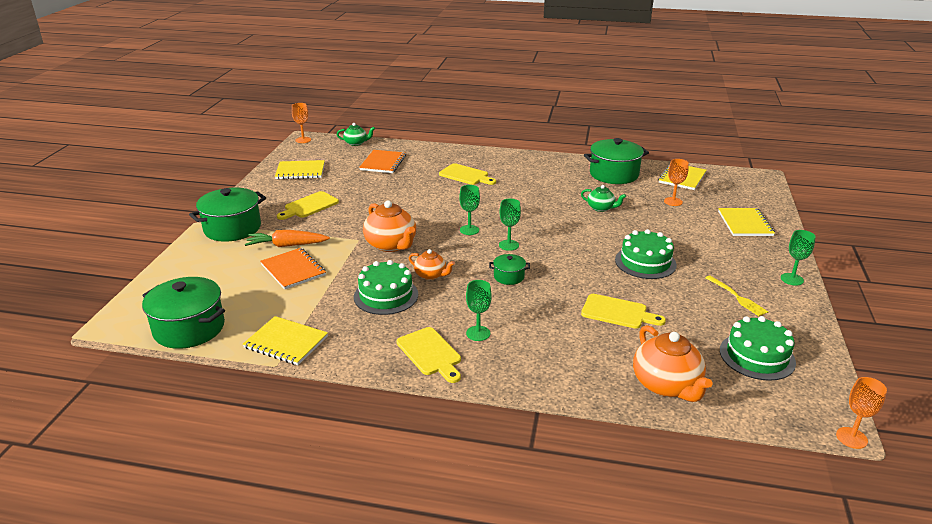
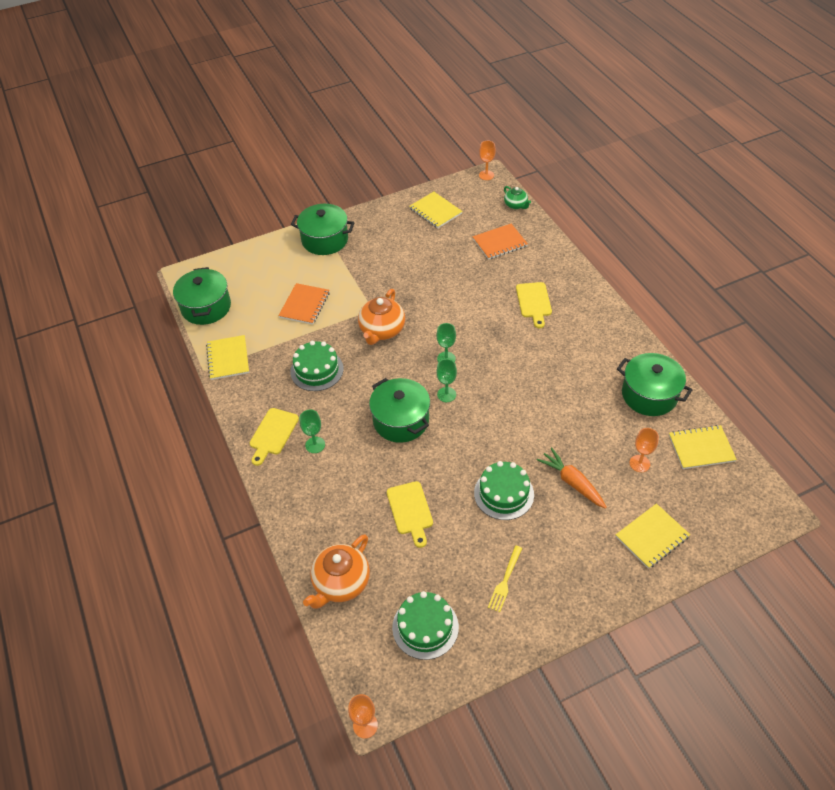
camera: 55 degrees right, 20 degrees up
orange carrot [245,230,330,247] -> orange carrot moved to [537,447,607,509]
yellow cutting board [277,191,339,220] -> none
orange teapot [409,249,455,280] -> none
green pot [489,254,530,285] -> green pot [369,378,430,443], size x2.03
green teapot [581,185,626,212] -> none
green goblet [781,230,816,286] -> none

